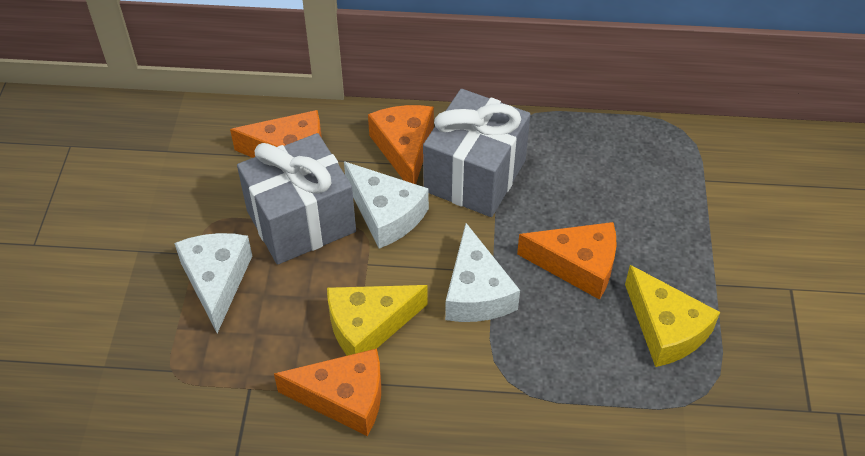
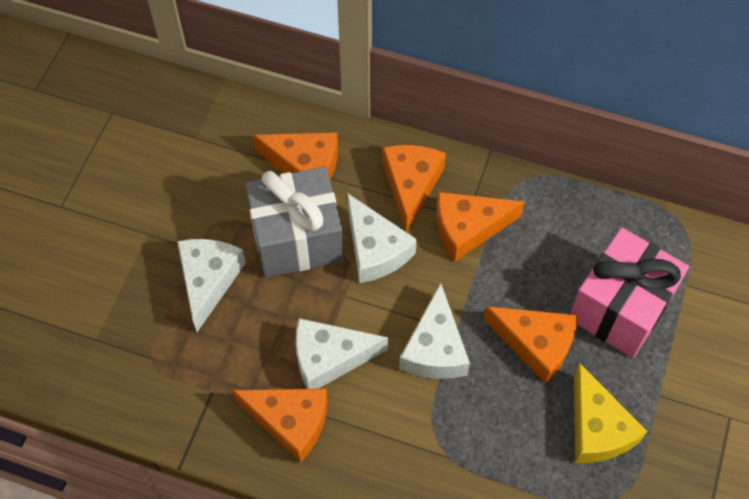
camera: 15 degrees right, 10 degrees up
yellow cheese [327,285,428,356] -> white cheese [296,318,388,389]
grey gift [423,89,530,217] -> orange cheese [436,192,525,261]
none -> pink gift [570,228,689,358]

